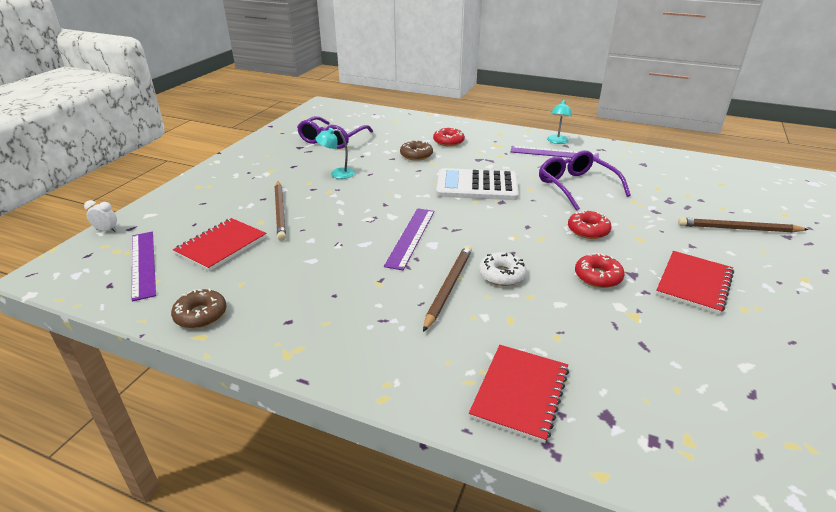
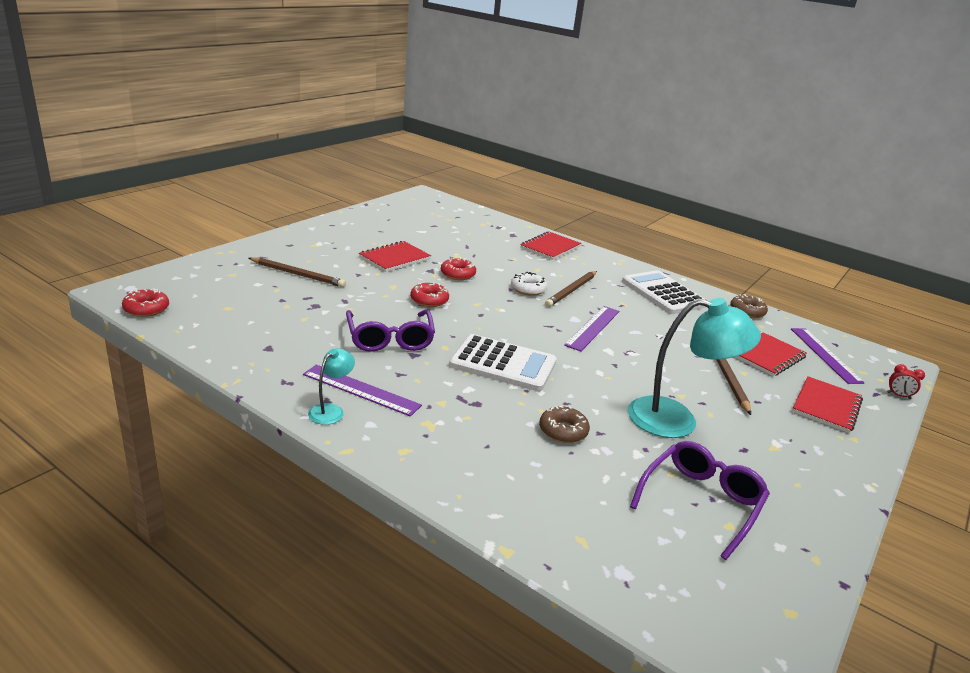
camera: 170 degrees left, 5 degrees down
white clock [84,200,117,232] -> red clock [887,364,925,399]
turquoise lamp [315,128,355,179] -> turquoise lamp [628,298,761,438], size x2.11
red donut [433,128,465,146] -> red donut moved to [122,288,169,317]
none -> white calculator [622,270,706,314]
none -> red notebook [792,376,863,433]

